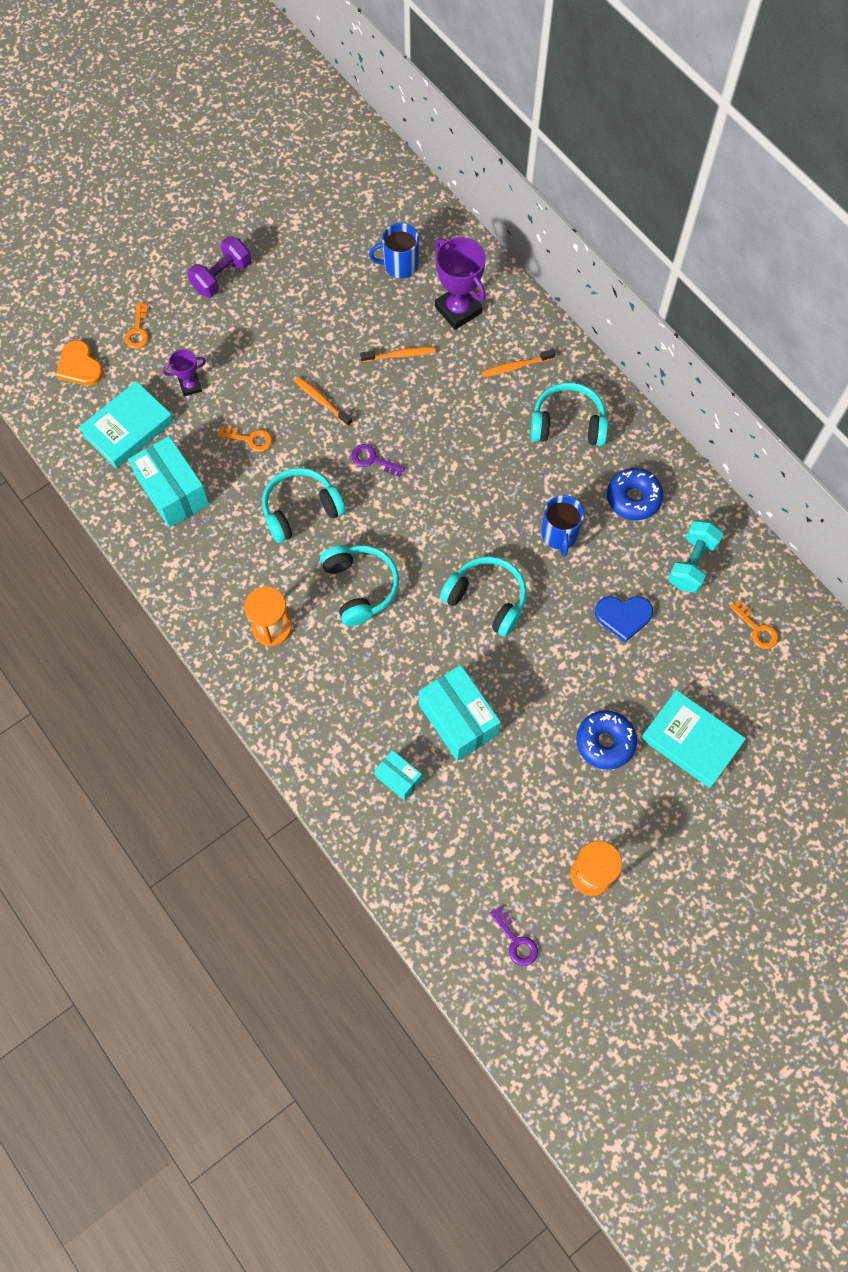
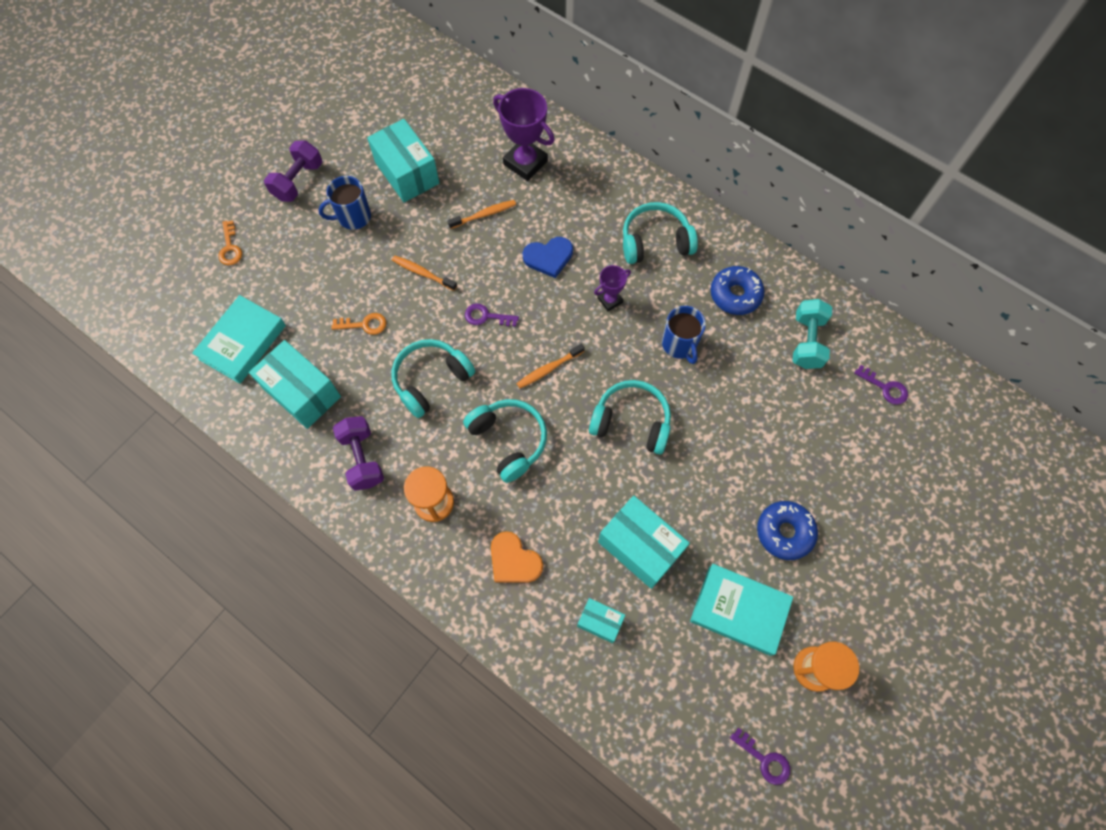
camera: 15 degrees left, 0 degrees up
orange heart [56,340,104,386] -> orange heart moved to [491,531,543,583]
purple trophy [163,349,206,397] -> purple trophy moved to [594,265,631,311]
blue mug [369,223,419,278] -> blue mug moved to [318,176,371,230]
orange toothbrush [482,349,556,377] -> orange toothbrush moved to [516,344,585,388]
blue heart [595,596,653,643] -> blue heart moved to [522,237,573,278]
turquoise book [641,690,746,788] -> turquoise book moved to [690,564,793,656]
orange key [730,600,779,649] -> purple key [854,365,908,405]
none -> purple dumbbell [333,416,384,491]
none -> turquoise box [367,119,439,202]

